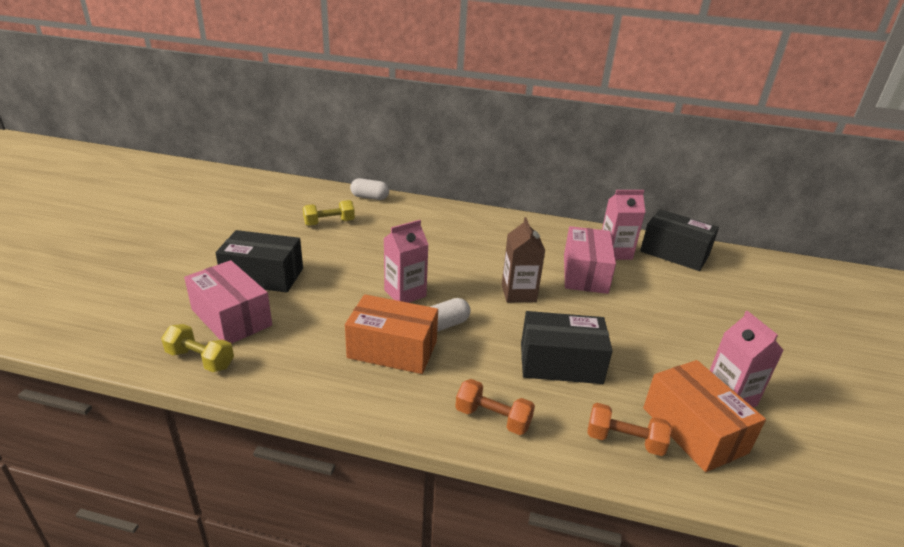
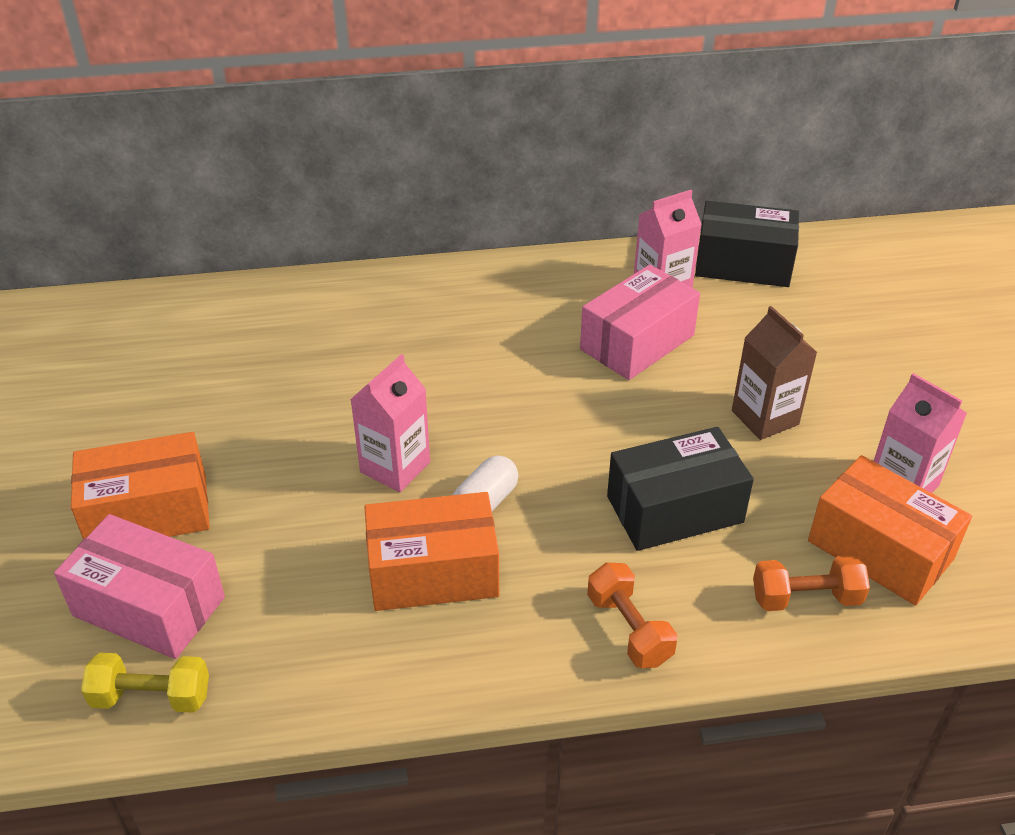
camera: 20 degrees left, 10 degrees up
black box [216,230,303,293] -> orange box [71,432,210,540]
yellow dumbbell [303,200,355,226] -> none
white capsule [350,178,389,200] -> none
orange dumbbell [455,379,535,435] -> orange dumbbell turned 60 degrees clockwise [587,563,677,668]
brown carton [502,217,545,302] -> brown carton moved to [732,306,817,440]
pink box [564,226,616,294] -> pink box turned 60 degrees clockwise [580,265,700,380]

